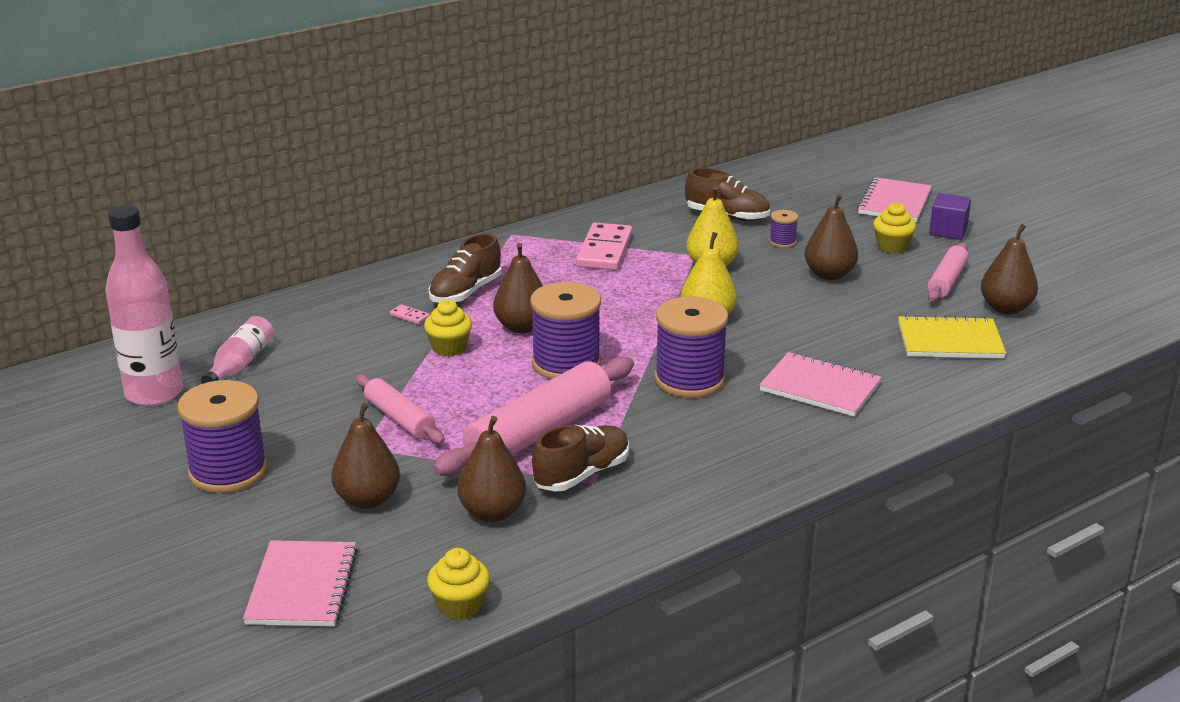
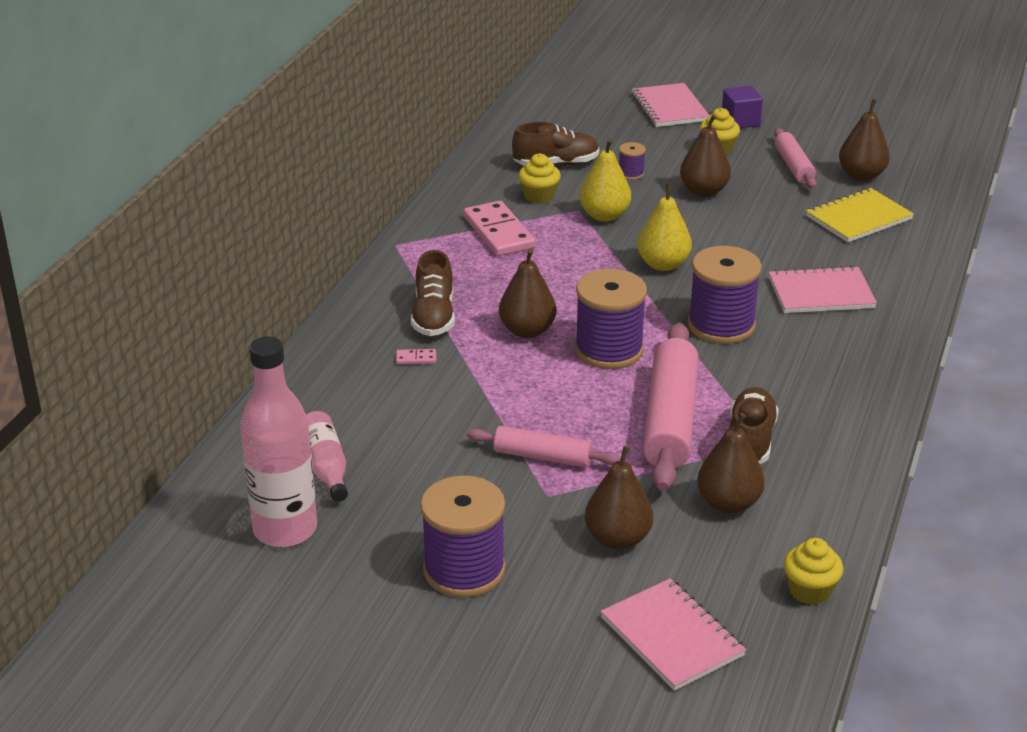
camera: 35 degrees left, 5 degrees up
yellow cupcake [424,300,472,357] -> yellow cupcake moved to [518,153,561,204]

